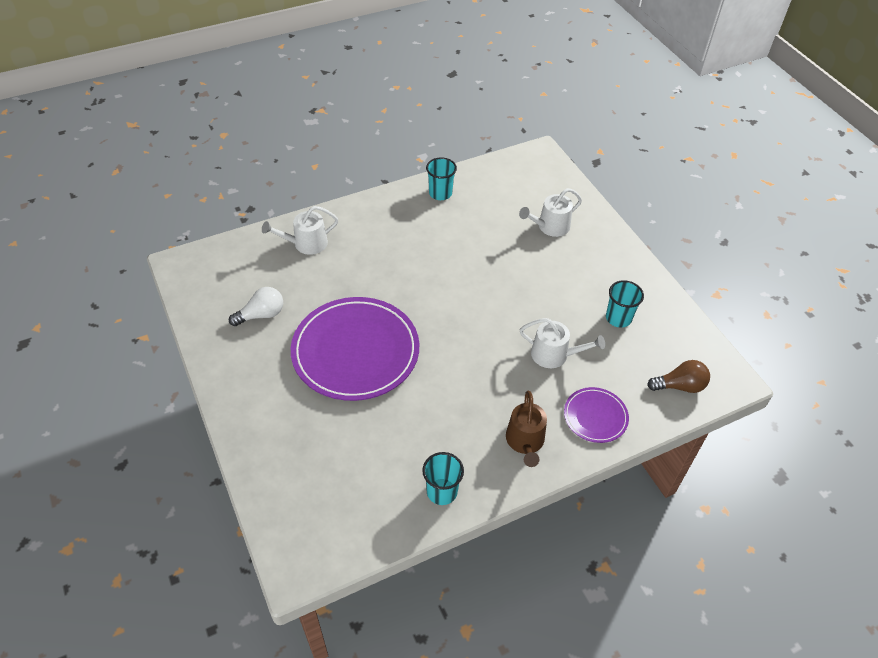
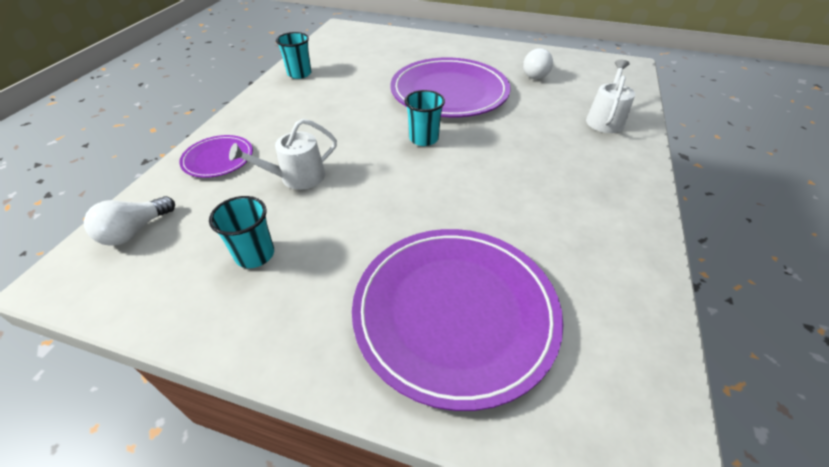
camera: 135 degrees right, 5 degrees down
turquoise cup [426,157,457,200] -> turquoise cup moved to [404,90,445,146]
brown watering can [506,391,547,467] -> none
white watering can [519,188,582,237] -> purple plate [352,229,564,411]
brown light bulb [647,360,710,393] -> white light bulb [84,196,175,246]

